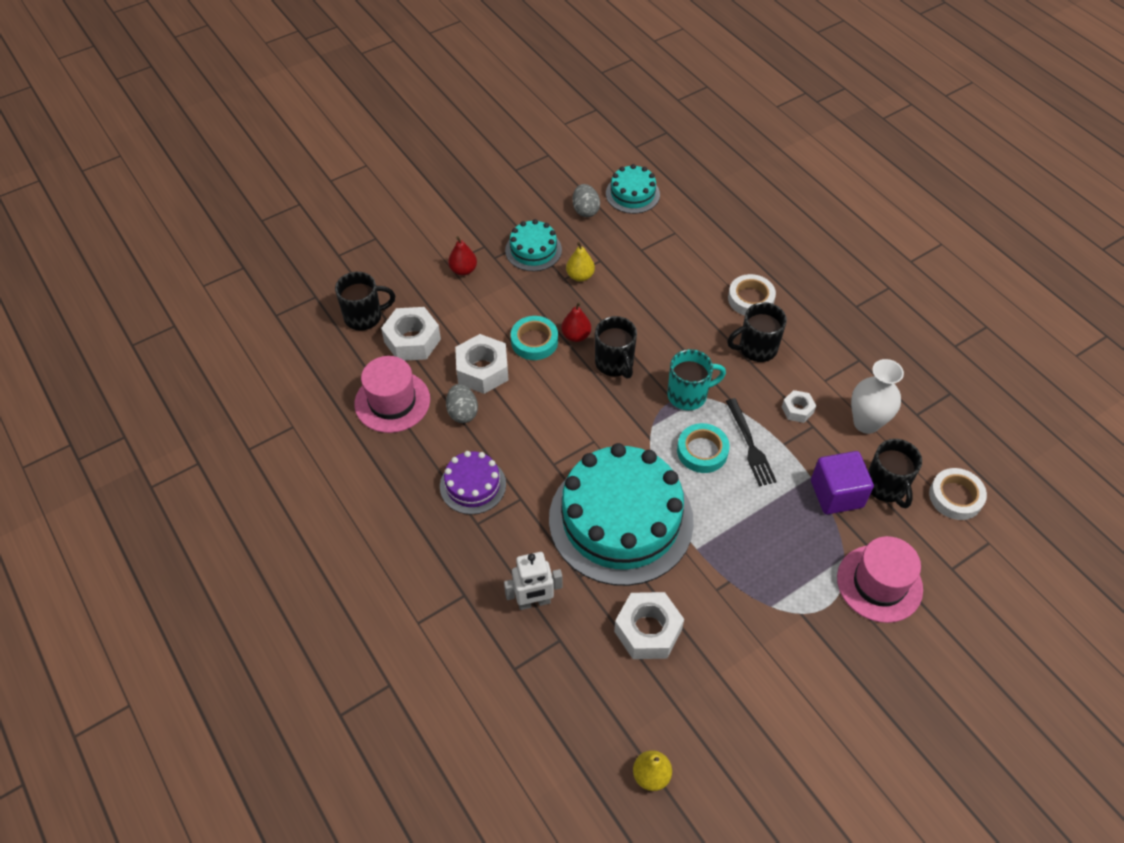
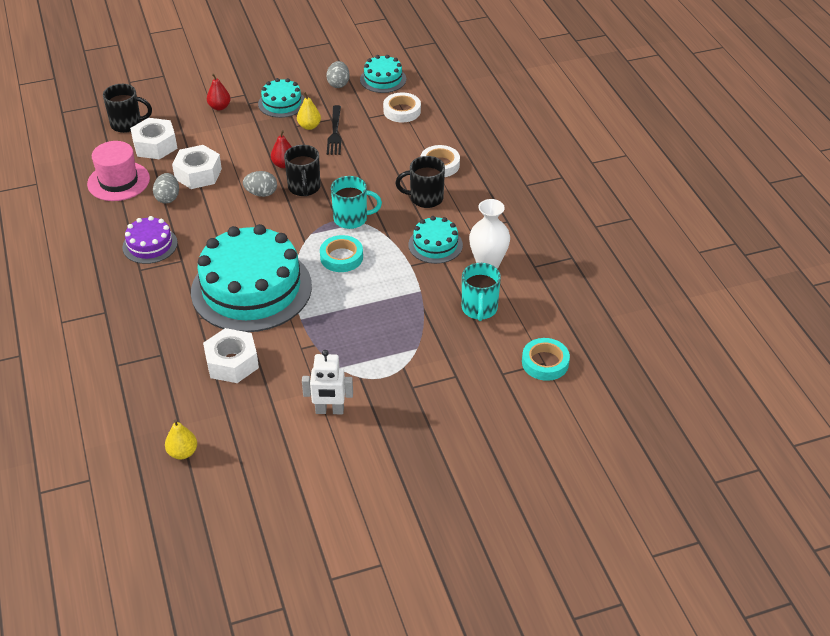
camera: 15 degrees right, 10 degrees down
white robot [504,552,562,610] -> white robot moved to [302,350,353,414]
turquoise tape [511,316,558,360] -> turquoise tape moved to [522,338,570,381]
black fork [726,398,777,486] -> black fork moved to [327,105,342,155]
white nut [782,390,816,423] -> turquoise cake [408,216,463,264]
purple cube [811,451,874,514] -> none
pink hat [837,536,923,623] -> none
black mug [868,439,922,508] -> turquoise mug [462,263,501,321]
white tape [929,468,987,520] -> white tape moved to [383,93,421,123]
none -> grey egg [243,171,277,197]

